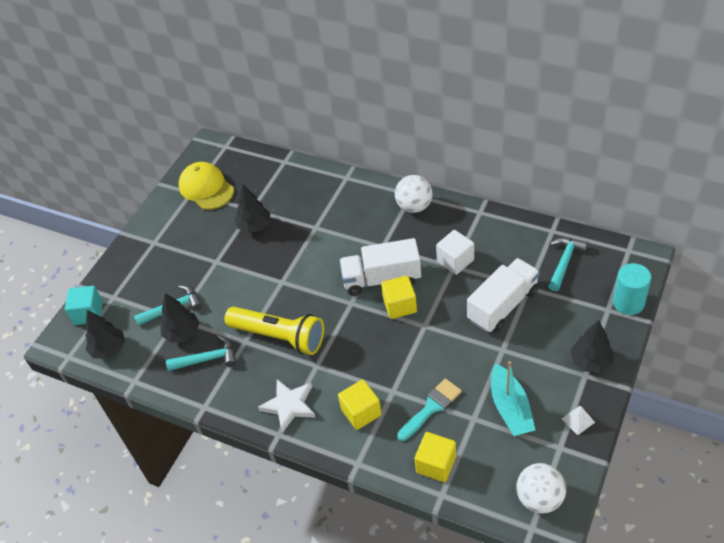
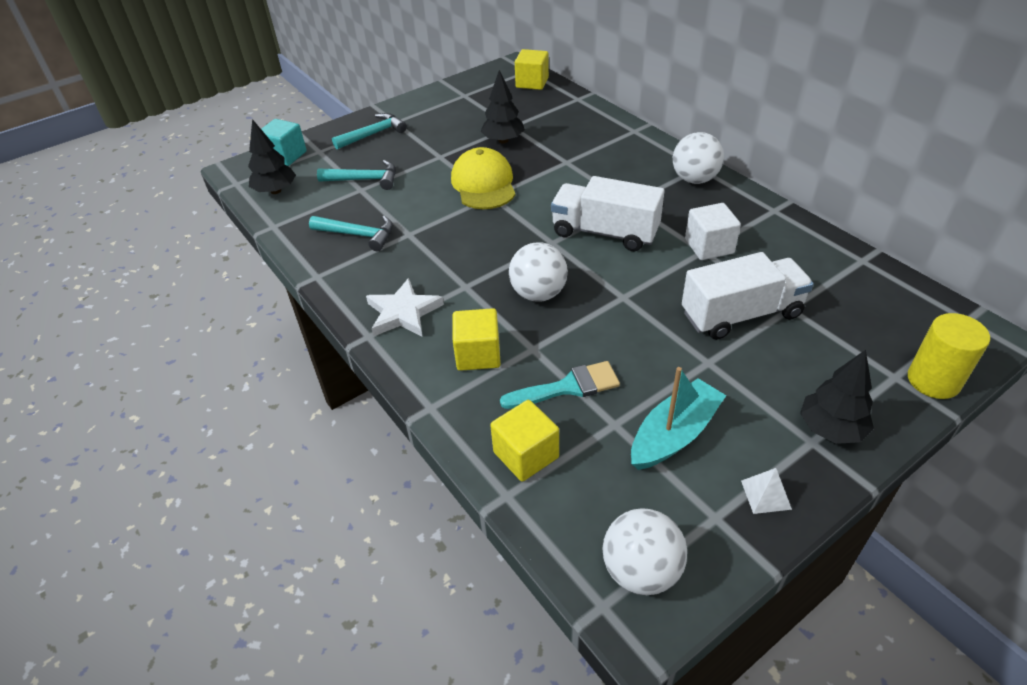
camera: 25 degrees right, 5 degrees down
black tree [161,293,200,343] -> none
yellow cap [179,162,234,210] -> yellow cap moved to [451,147,515,209]
yellow flashlight [224,306,324,355] -> none
yellow cube [381,276,417,319] -> yellow cube moved to [515,49,549,90]
turquoise boat [491,361,535,436] -> turquoise boat turned 150 degrees counterclockwise [631,367,726,470]
turquoise hammer [548,237,588,291] -> turquoise hammer moved to [332,113,407,149]
turquoise cylinder [613,263,651,315] -> yellow cylinder [908,313,990,399]
none -> white ball [509,242,568,302]

